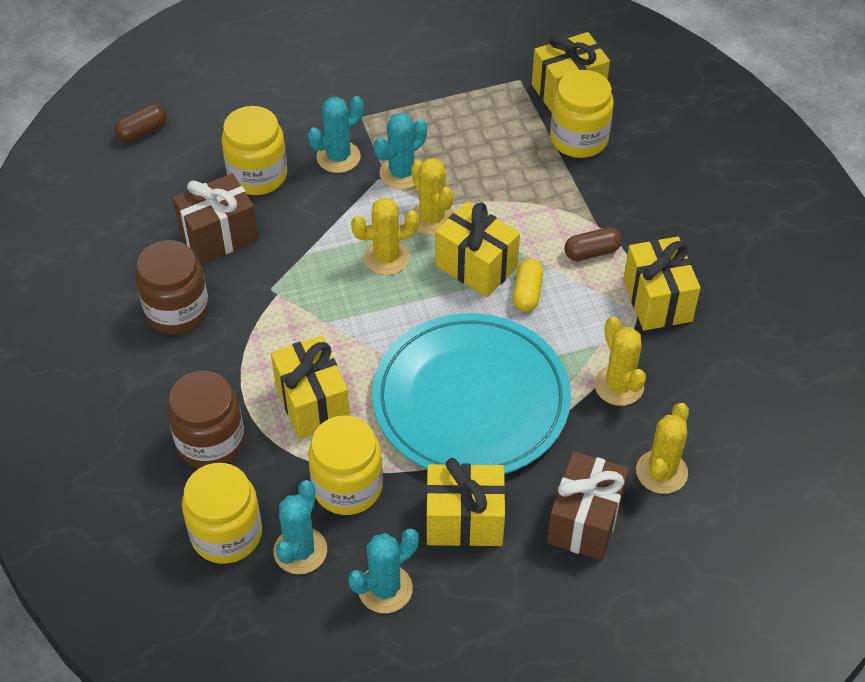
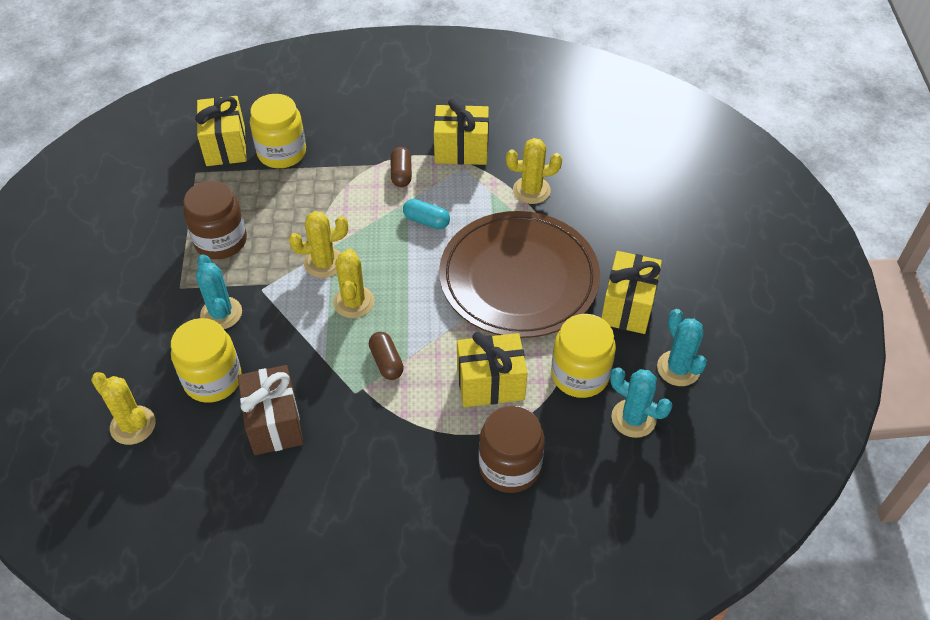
camera: 75 degrees left, 0 degrees up
brown capsule [115,104,167,142] -> brown capsule moved to [369,332,404,380]
brown jar [136,240,209,334] -> brown jar moved to [183,181,247,259]
yellow jar [182,463,262,564] -> none
turquoise plate [372,313,571,474] -> brown plate [439,211,600,338]
turquoise cactus [374,113,427,190] -> none
yellow gift [435,202,520,297] -> none
yellow capsule [513,259,543,312] -> turquoise capsule [403,199,450,229]
brown gift [547,451,629,560] -> none
yellow cactus [636,403,689,494] -> yellow cactus moved to [91,372,156,445]

